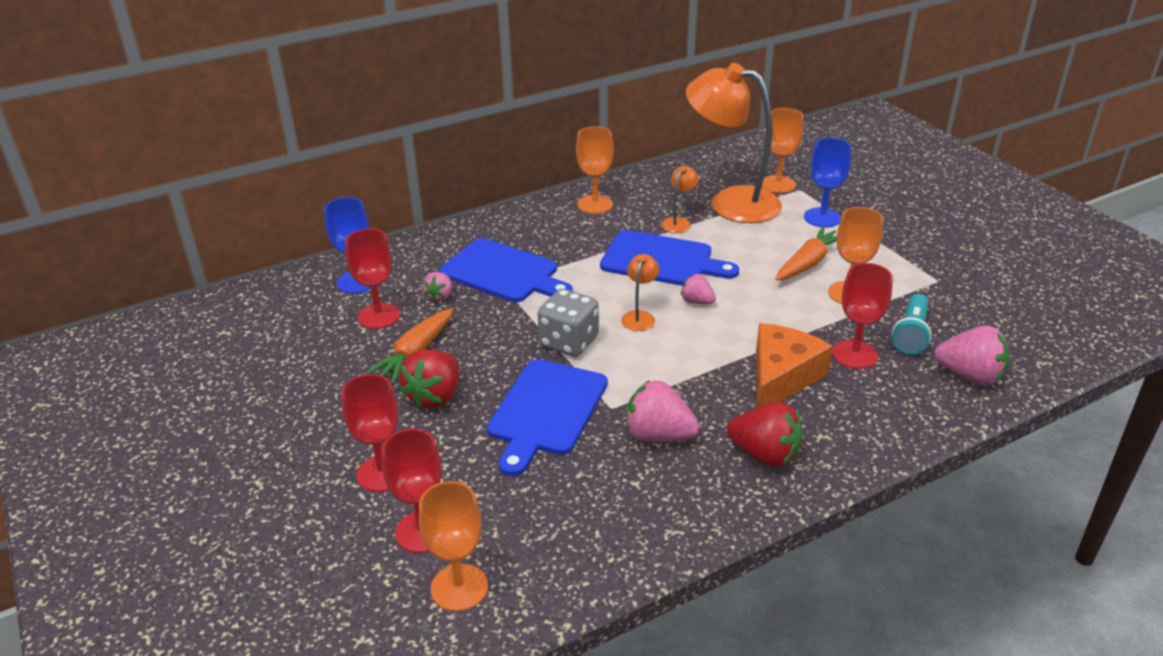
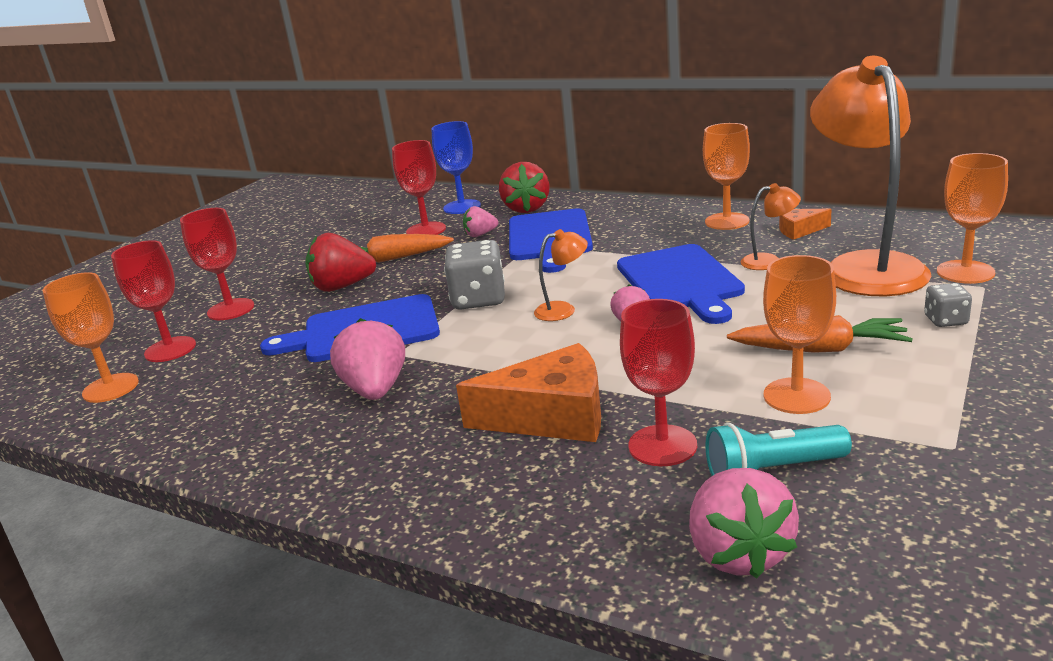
camera: 60 degrees right, 10 degrees down
red strawberry [727,402,803,468] -> red strawberry moved to [499,162,550,213]
blue goblet [804,138,852,228] -> grey dice [924,283,972,327]
none -> orange cheese [779,209,832,240]

